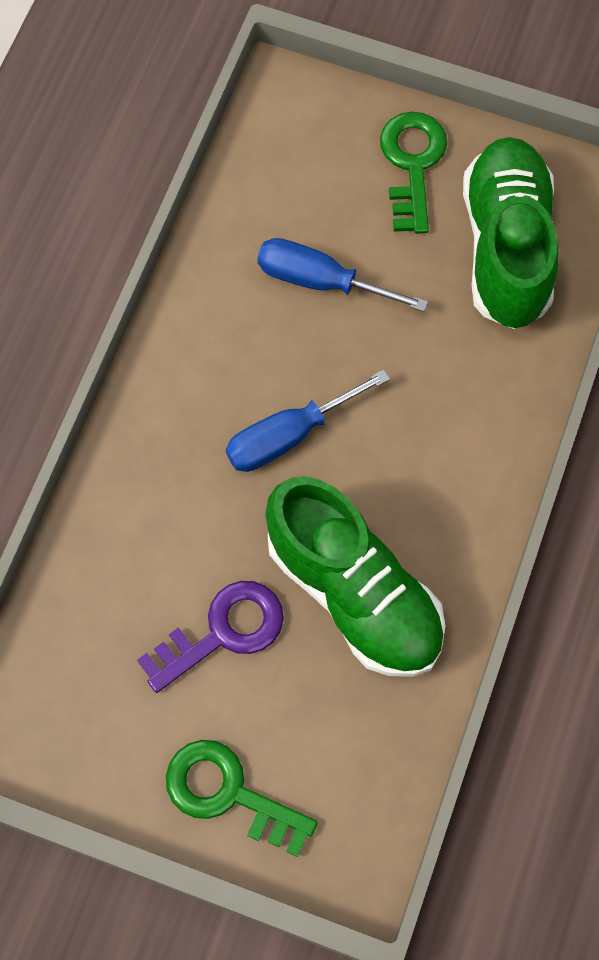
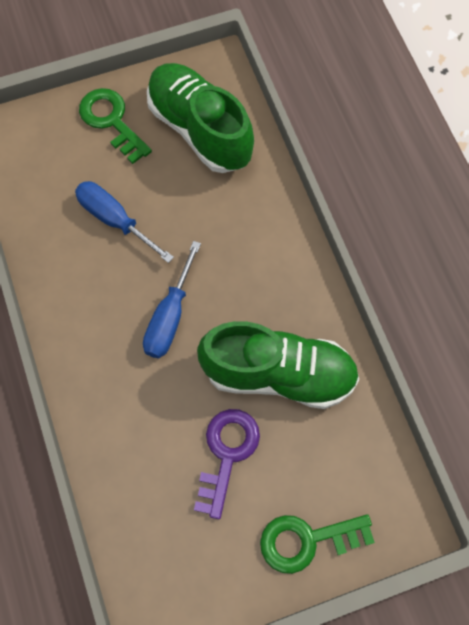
camera: 40 degrees left, 0 degrees up
blue screwdriver [257,238,428,312] -> blue screwdriver turned 60 degrees clockwise [75,181,174,263]

